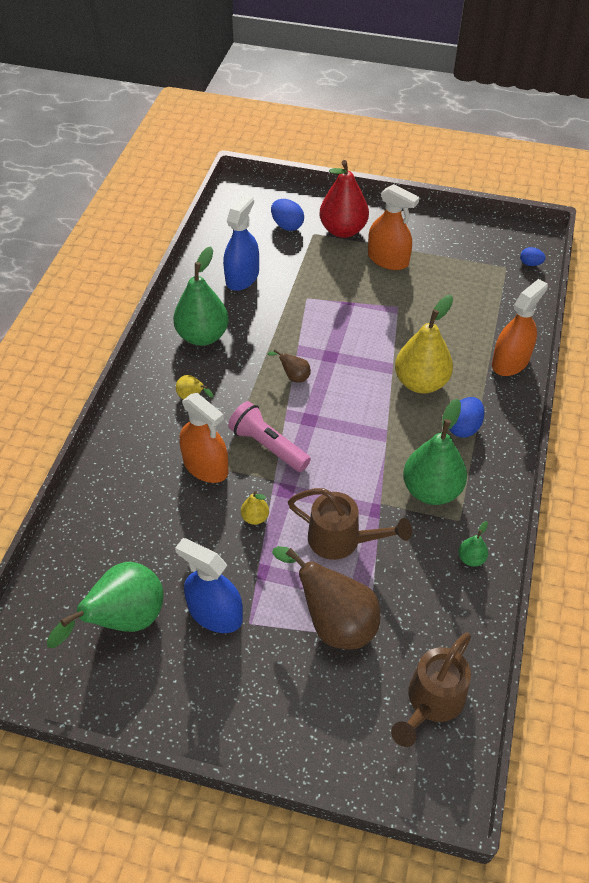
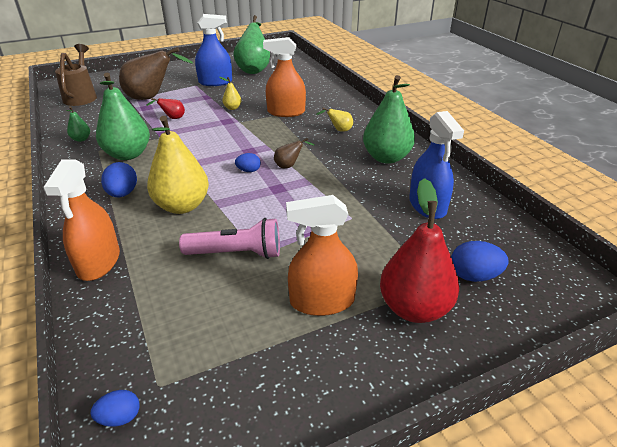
camera: 140 degrees right, 15 degrees down
pink flashlight [228,401,311,472] -> pink flashlight moved to [179,218,280,259]
brown watering can [288,488,412,560] -> red pear [146,98,185,119]
none -> blue egg [235,153,261,172]

